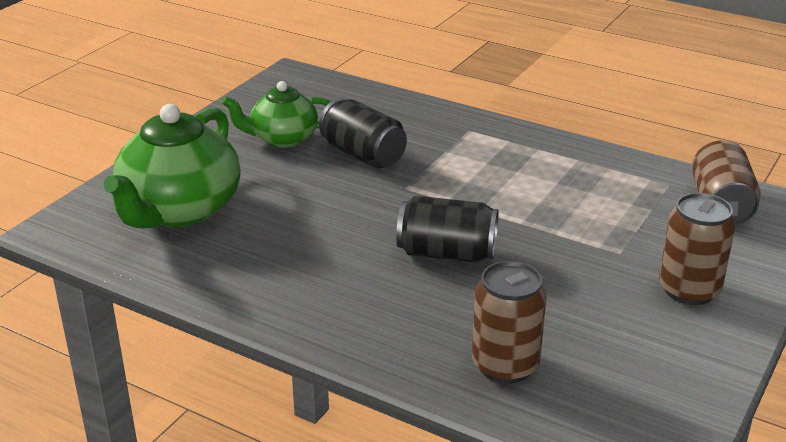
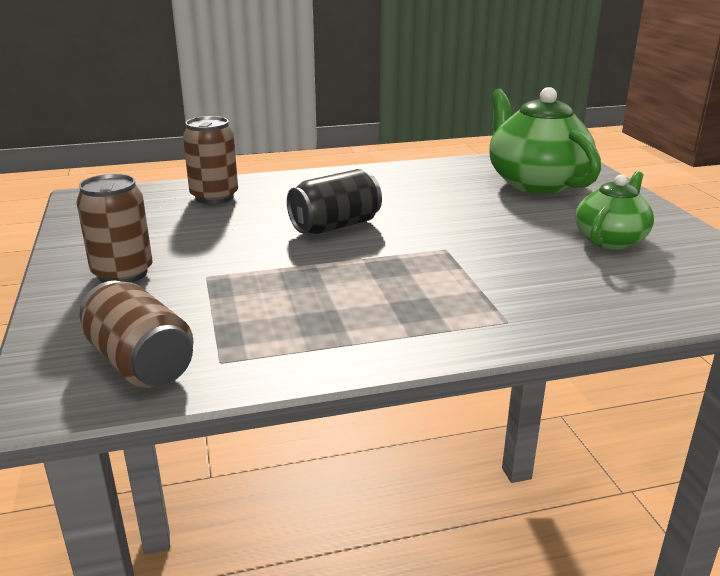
camera: 135 degrees right, 5 degrees down
black can [319,99,407,168] -> none

